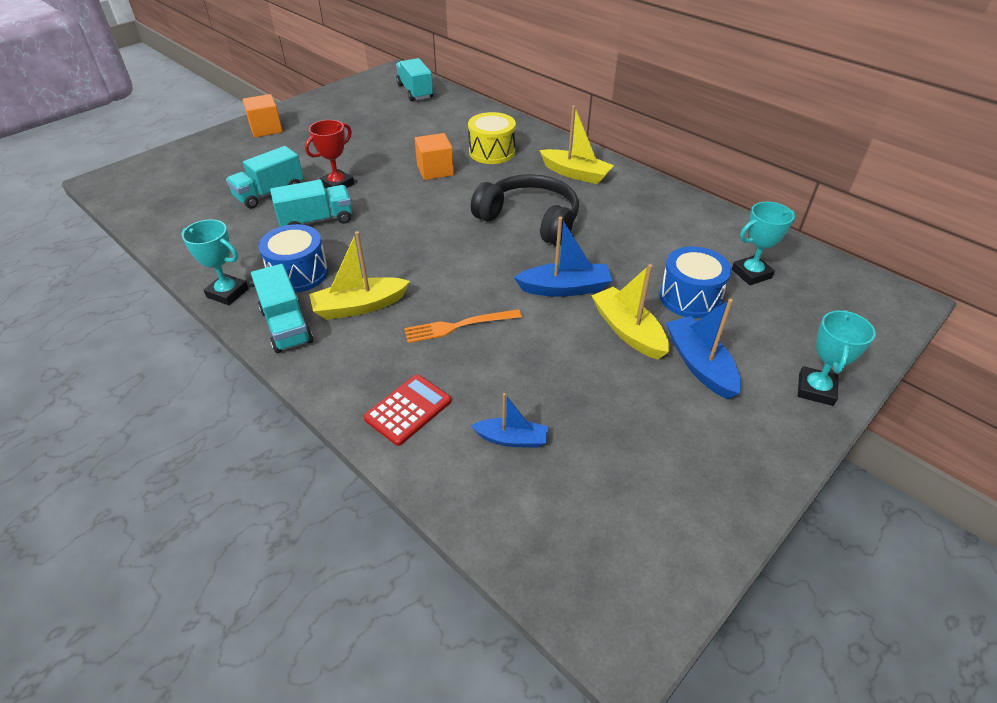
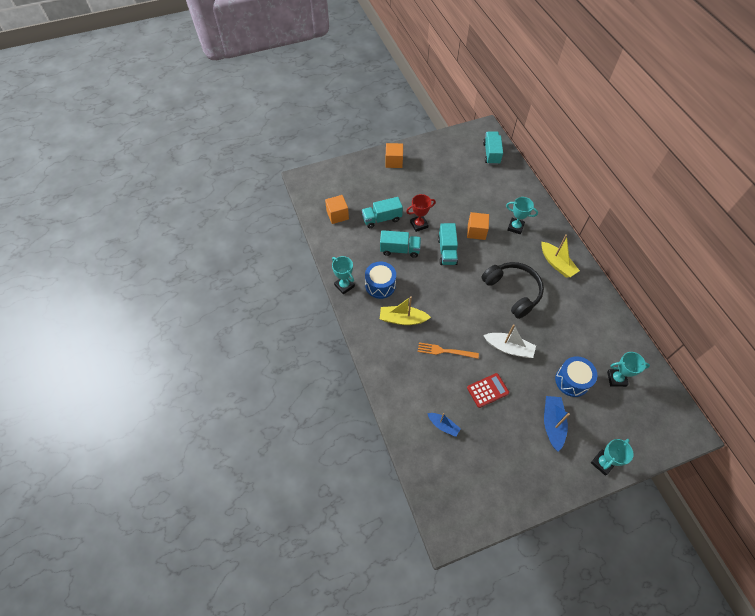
camera: 25 degrees right, 15 degrees up
turquoise truck [251,264,313,353] -> turquoise truck moved to [438,223,458,265]
red calculator [363,374,451,446] -> red calculator moved to [467,373,509,408]
yellow drum [468,112,516,164] -> turquoise trophy [506,197,538,234]
blue boat [514,217,612,297] -> white boat [483,324,536,358]
yellow boat [591,264,669,359] -> none
none -> orange cube [325,195,349,224]

